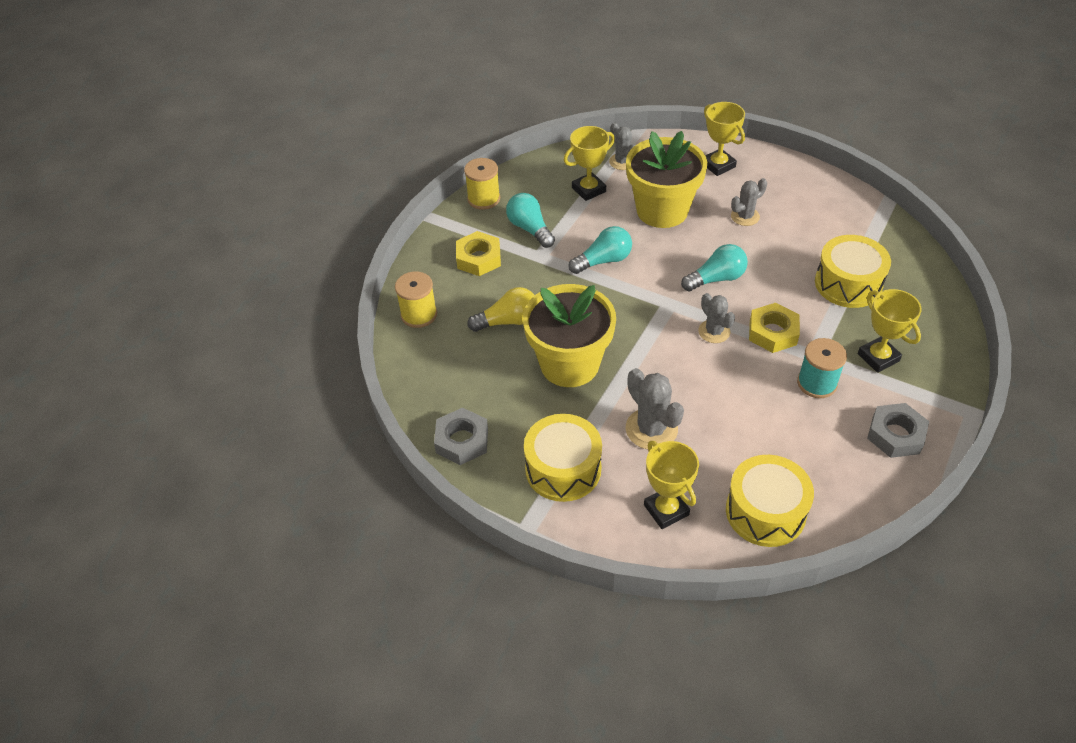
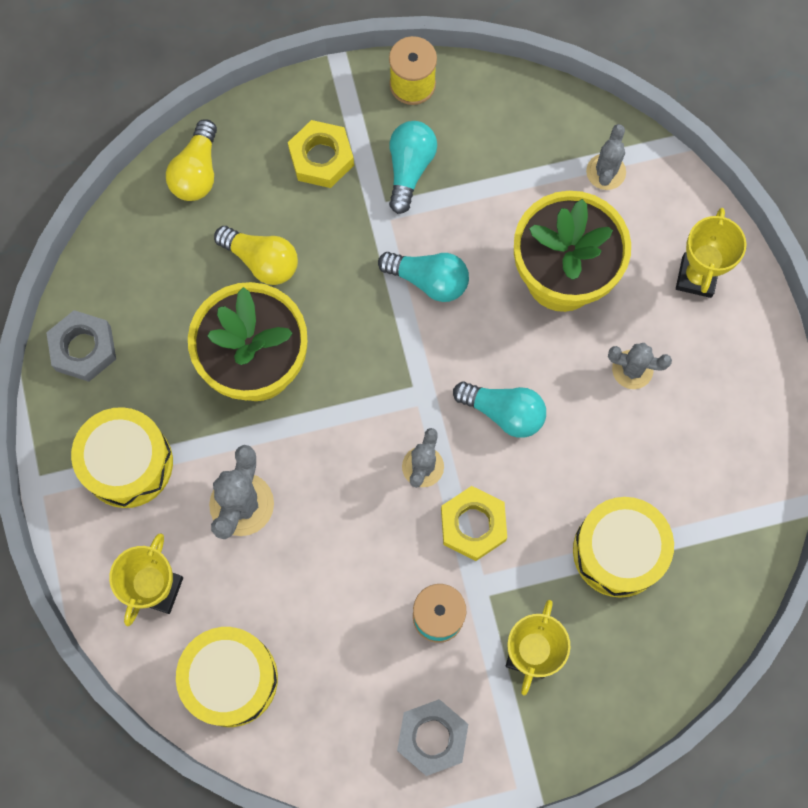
camera: 45 degrees right, 25 degrees up
yellow spool [395,271,437,328] -> yellow light bulb [166,119,217,201]
yellow trophy [564,126,615,201] -> none

